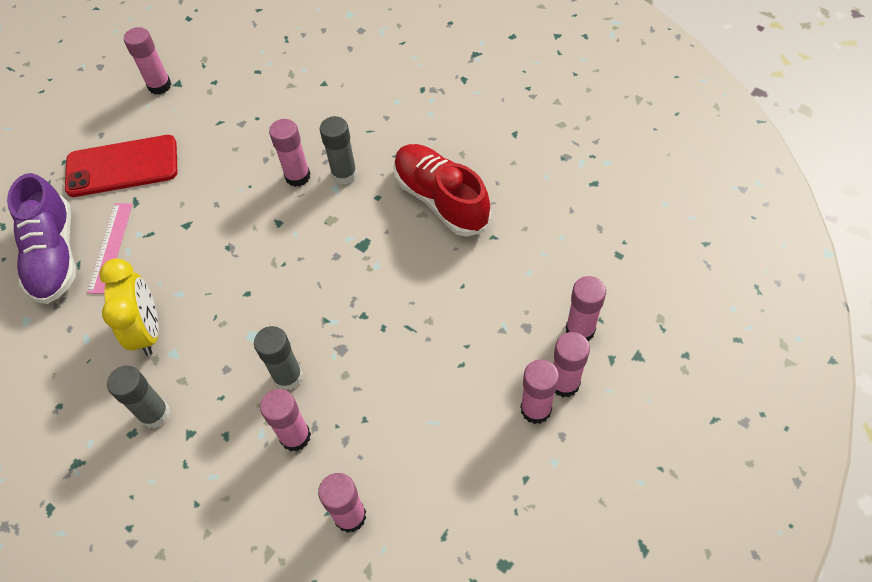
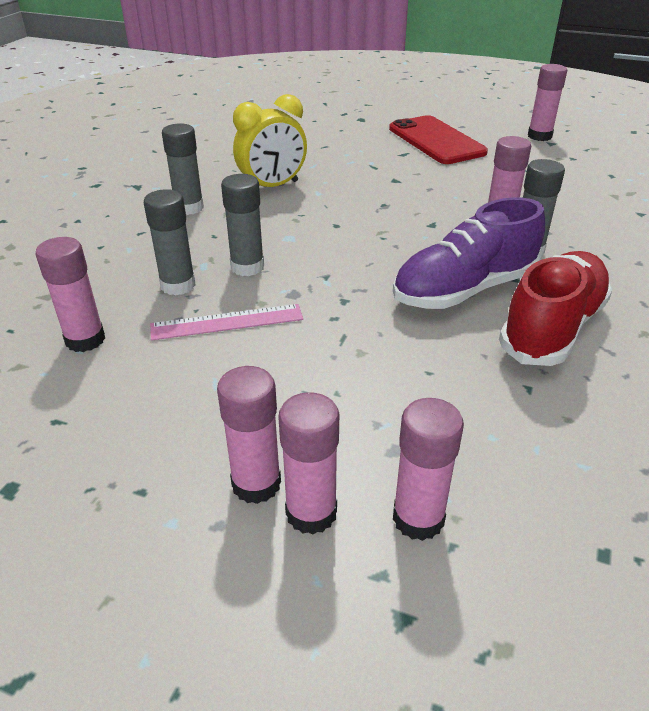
camera: 70 degrees right, 20 degrees down
purple shoe [7,173,76,304] -> purple shoe moved to [393,197,545,309]
pink ruler [87,203,133,294] -> pink ruler moved to [150,304,303,340]
pink glue stick [260,389,311,452] -> grey glue stick [144,189,196,295]

